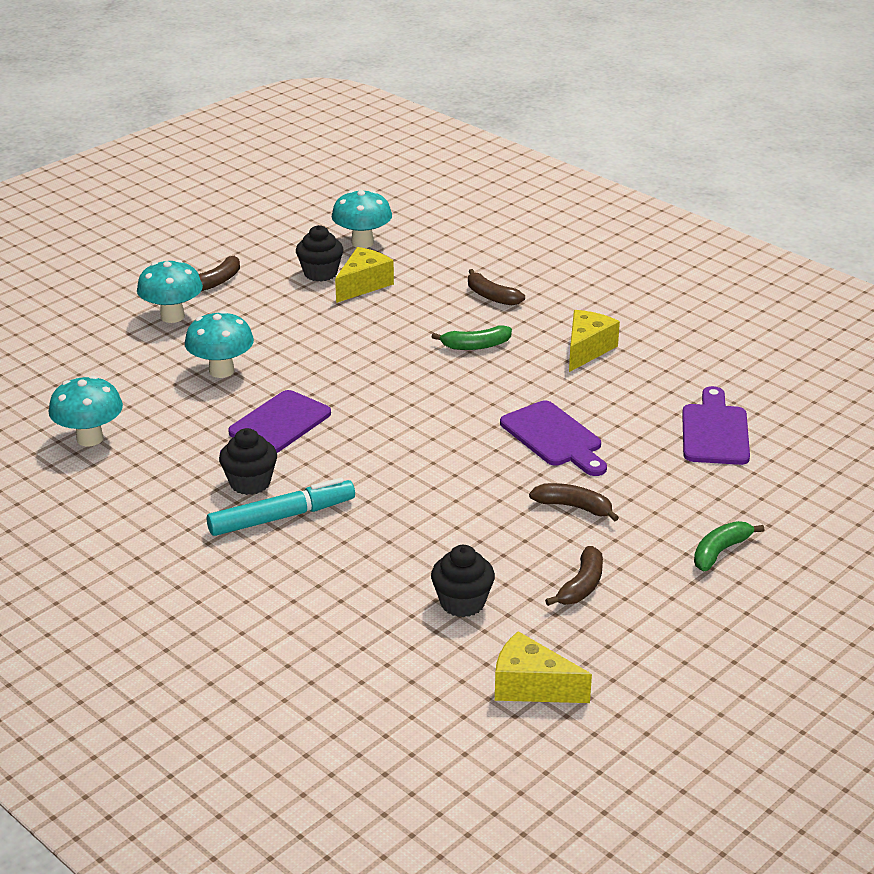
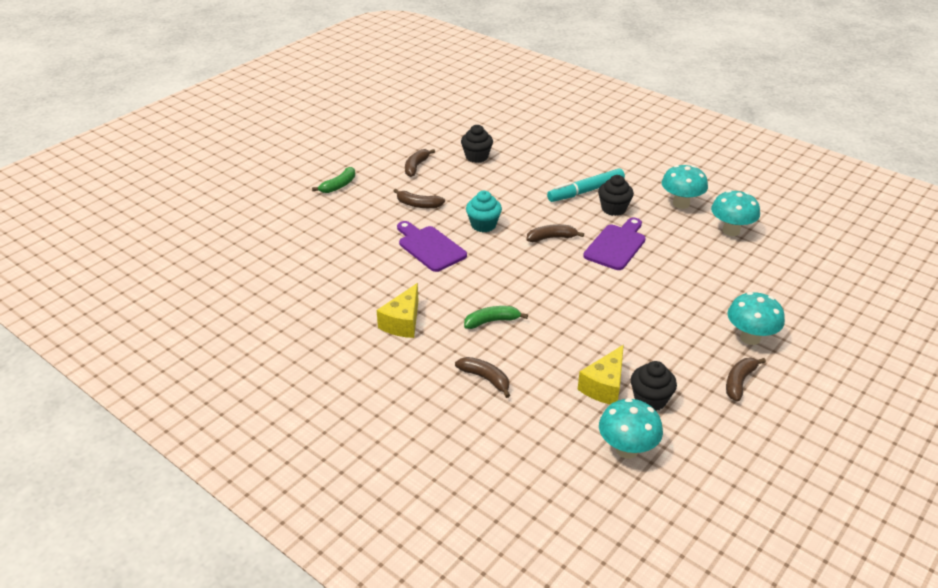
camera: 175 degrees right, 5 degrees up
turquoise mushroom [185,311,254,378] -> turquoise mushroom moved to [662,165,708,209]
yellow cheese [495,631,592,703] -> none
purple cutting board [682,386,750,465] -> none
none -> turquoise cupcake [466,191,502,232]
none -> brown banana [527,224,584,242]

